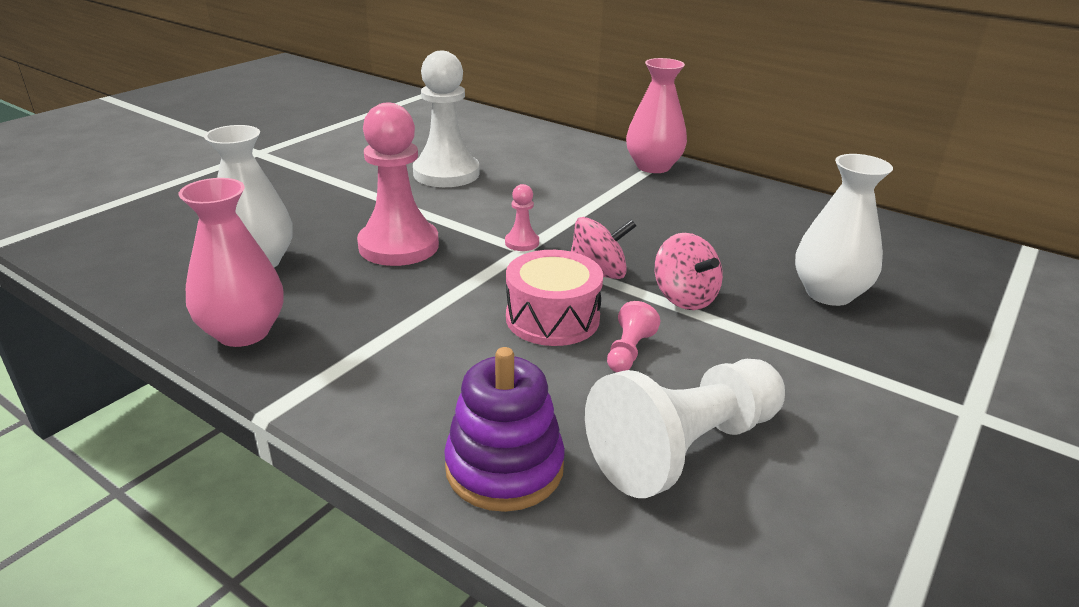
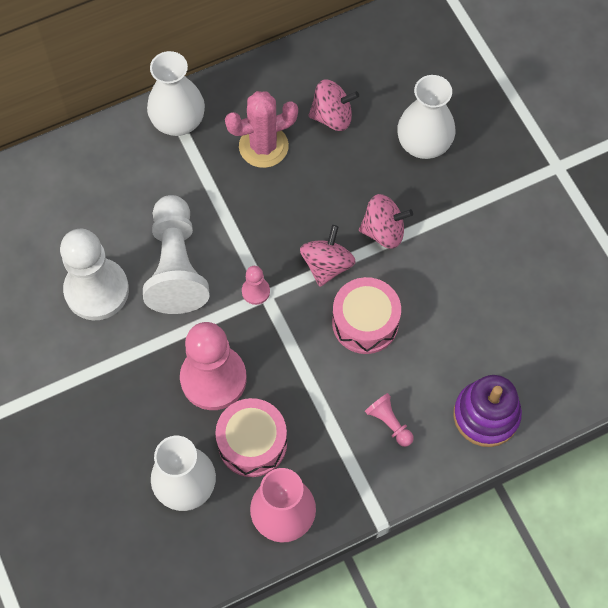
camera: 60 degrees left, 35 degrees up
white pawn [585,359,785,498] -> white pawn moved to [143,195,210,314]
pink pawn [607,301,660,372] -> pink pawn moved to [365,393,414,447]
pink vase [626,58,687,173] -> white vase [147,51,205,136]
none -> pink drum [215,398,287,477]
none -> pink cactus [225,91,298,168]
none -> pink spinning top [308,79,359,131]

